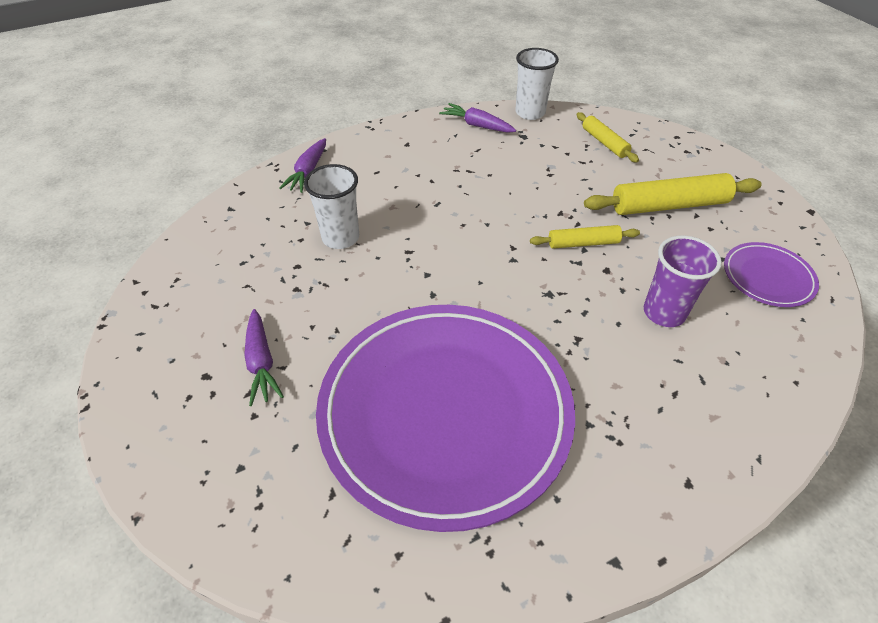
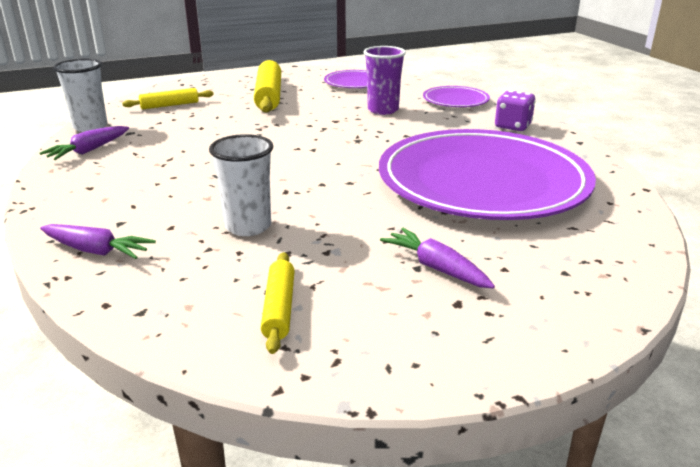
camera: 85 degrees left, 20 degrees down
purple carrot [244,309,284,406] -> purple carrot turned 120 degrees counterclockwise [380,228,495,288]
yellow rolling pin [530,225,640,249] -> yellow rolling pin moved to [261,252,295,354]
none -> purple plate [423,86,490,107]
none -> purple dice [495,90,535,131]

